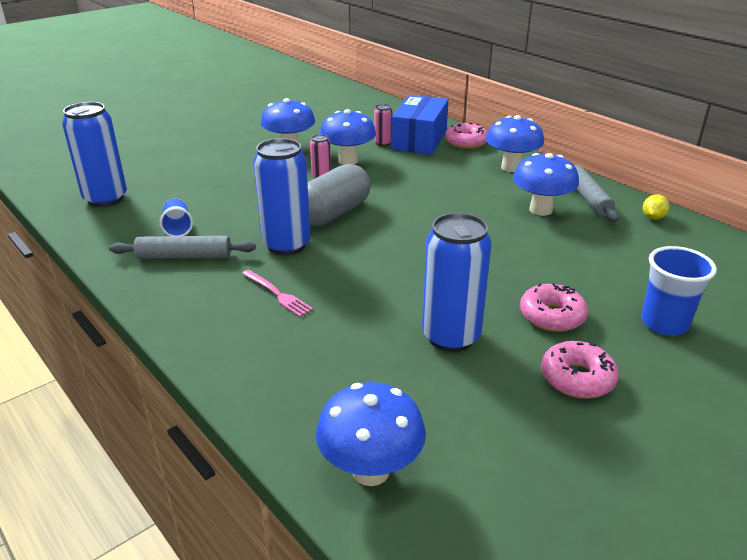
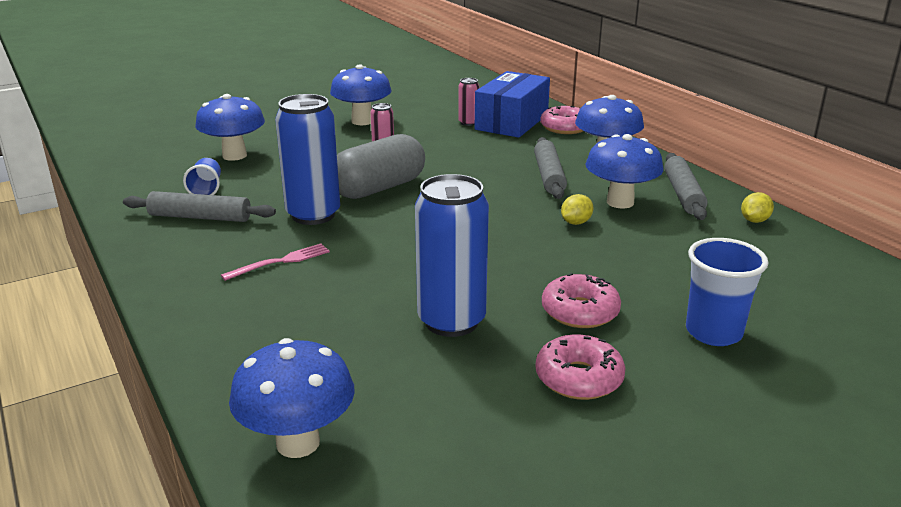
camera: 10 degrees right, 5 degrees down
blue can [62,102,127,207] -> none
pink fork [242,270,313,317] -> pink fork turned 90 degrees counterclockwise [221,243,330,281]
blue mushroom [320,109,376,165] -> blue mushroom moved to [195,94,265,161]
none -> grey rolling pin [534,137,567,199]
none -> yellow lemon [561,194,593,225]

